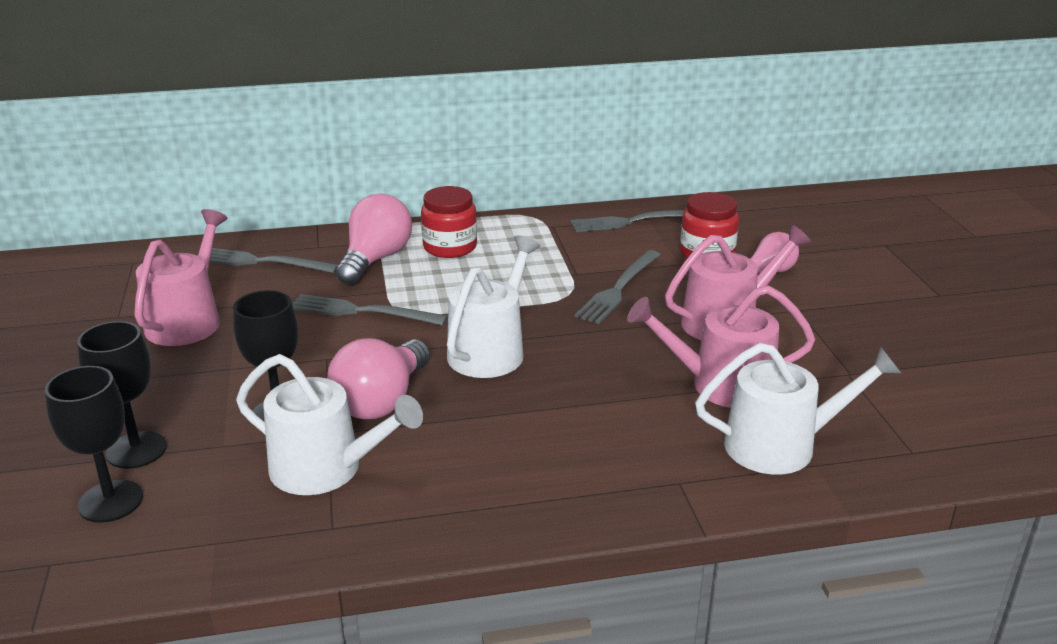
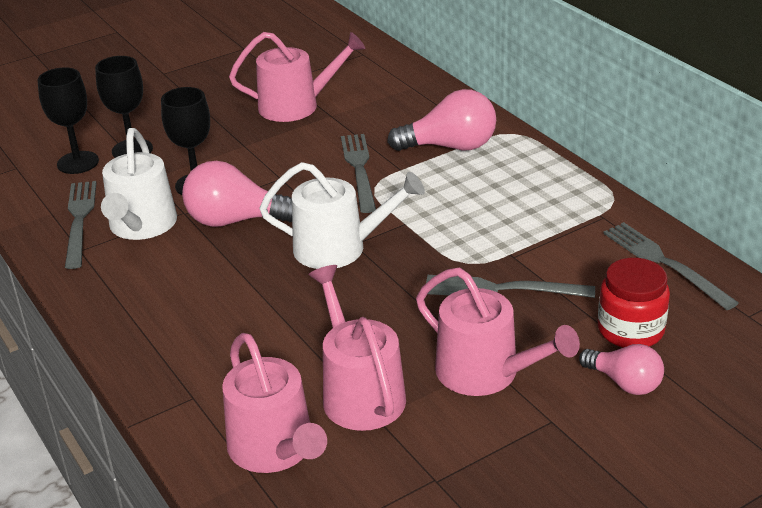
camera: 70 degrees right, 5 degrees up
grey fork [210,248,339,273] -> grey fork moved to [65,181,97,269]
red jar [421,186,477,258] -> none
white watering can [695,343,901,475] -> pink watering can [222,333,327,473]

